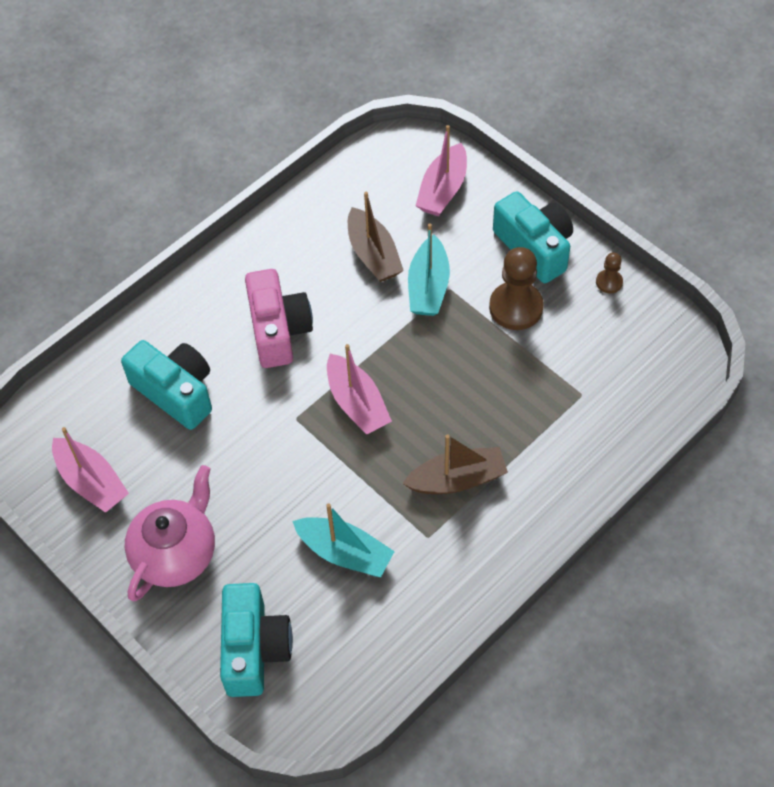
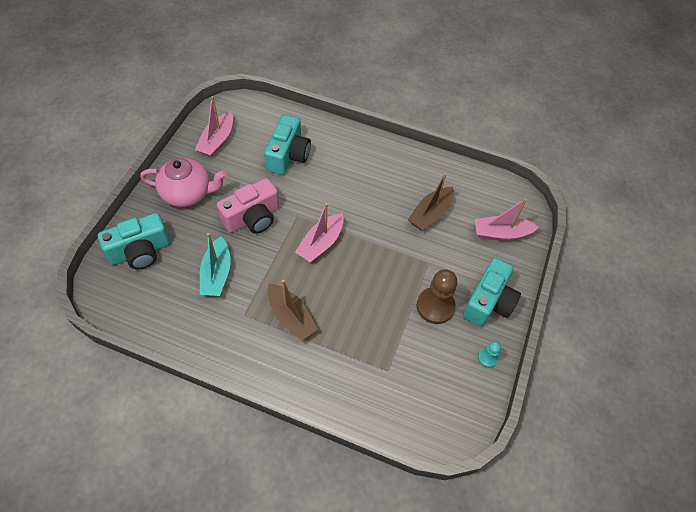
camera: 60 degrees right, 0 degrees up
pink camera [245,269,313,368] -> pink camera moved to [217,178,279,234]
turquoise boat [408,223,450,316] -> none
brown pawn [596,252,623,293] -> turquoise pawn [478,341,501,368]

